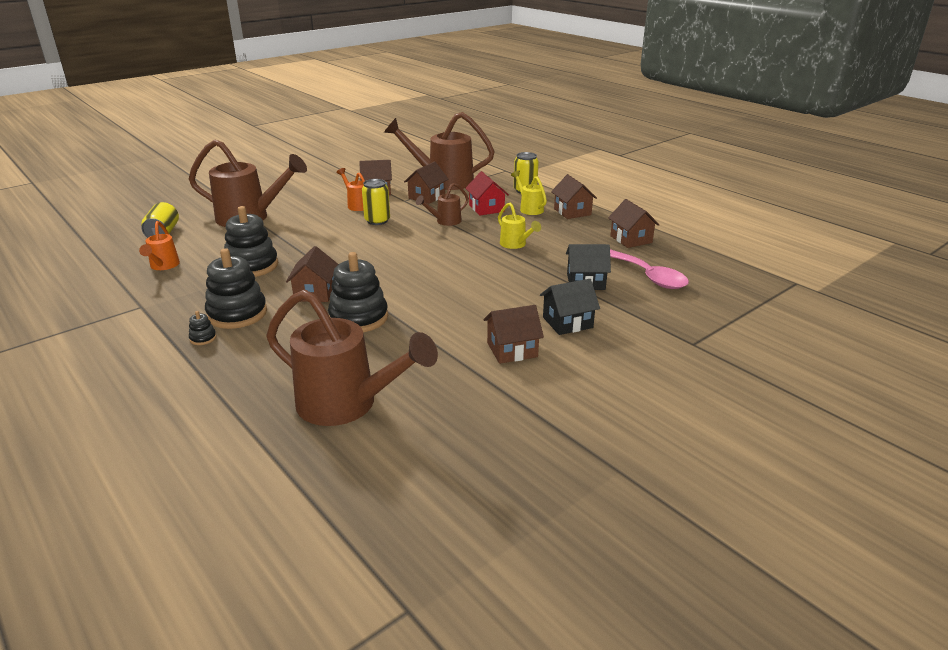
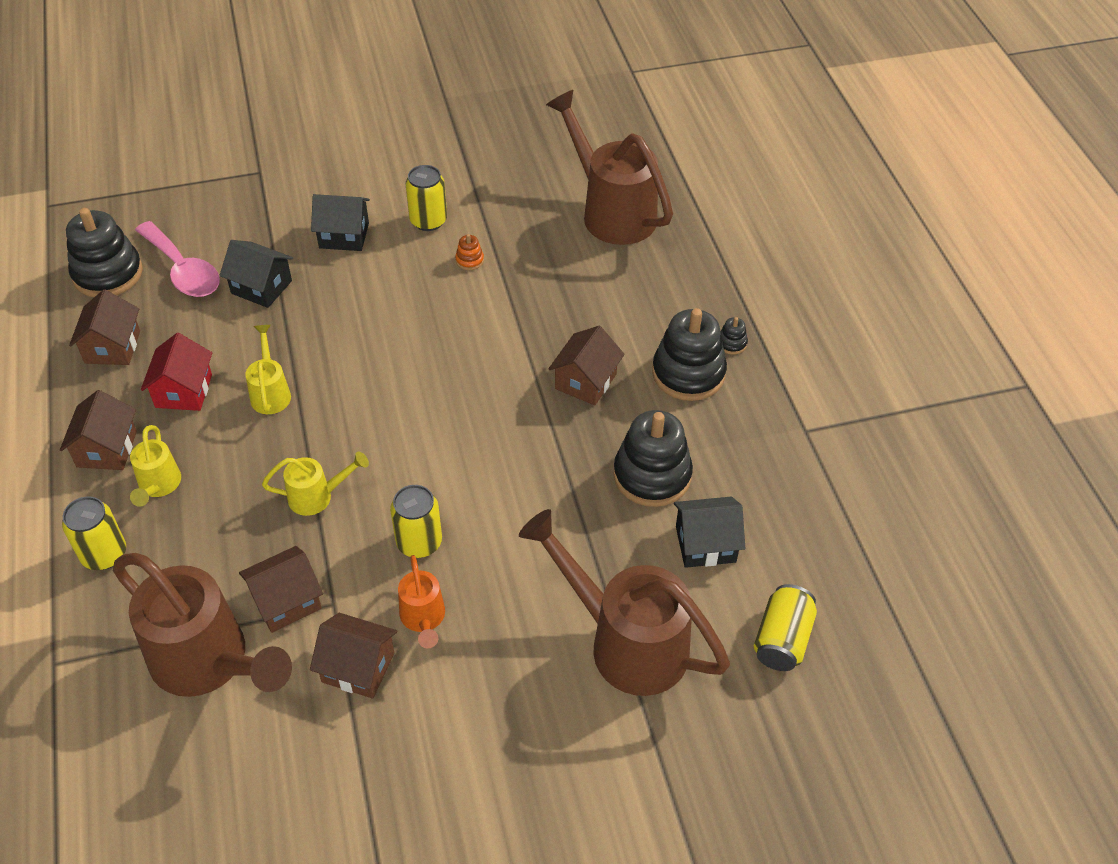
camera: 155 degrees left, 20 degrees up
orange watering can [139,221,180,270] -> none
black stacking toy [328,252,388,332] -> black stacking toy moved to [66,208,143,297]
brown watering can [416,183,469,226] -> yellow watering can [262,451,369,516]
red house [465,171,509,216] -> red house moved to [141,333,212,411]
brown house [483,305,544,364] -> yellow can [405,165,447,231]
pink spoon [610,249,689,289] -> pink spoon turned 150 degrees clockwise [135,221,220,297]
none -> orange stacking toy [455,234,484,270]
none -> black house [674,496,745,568]

